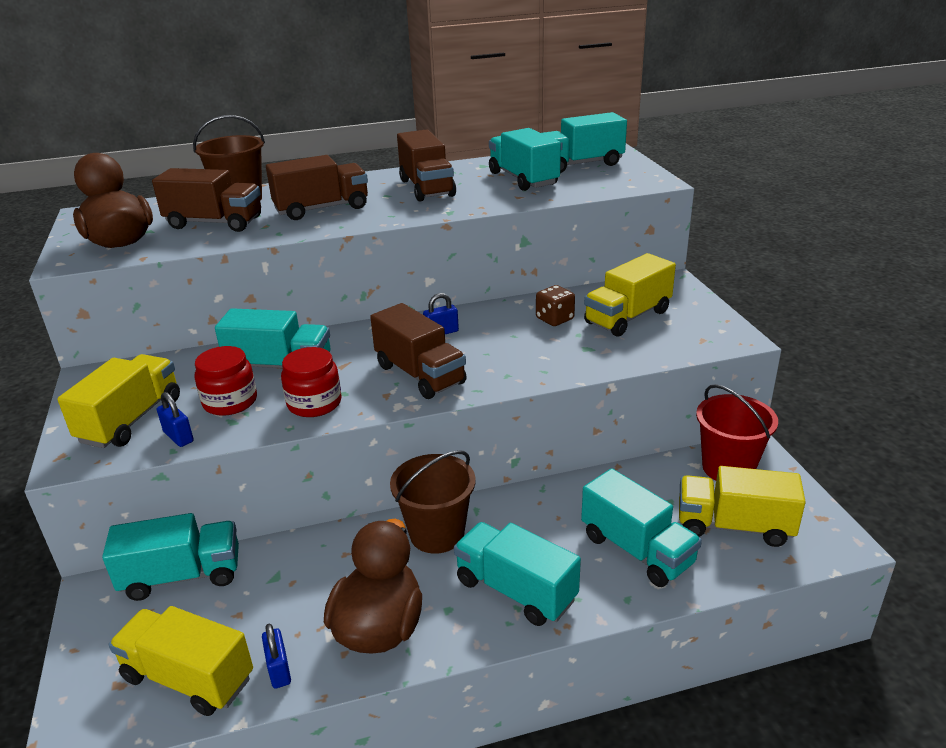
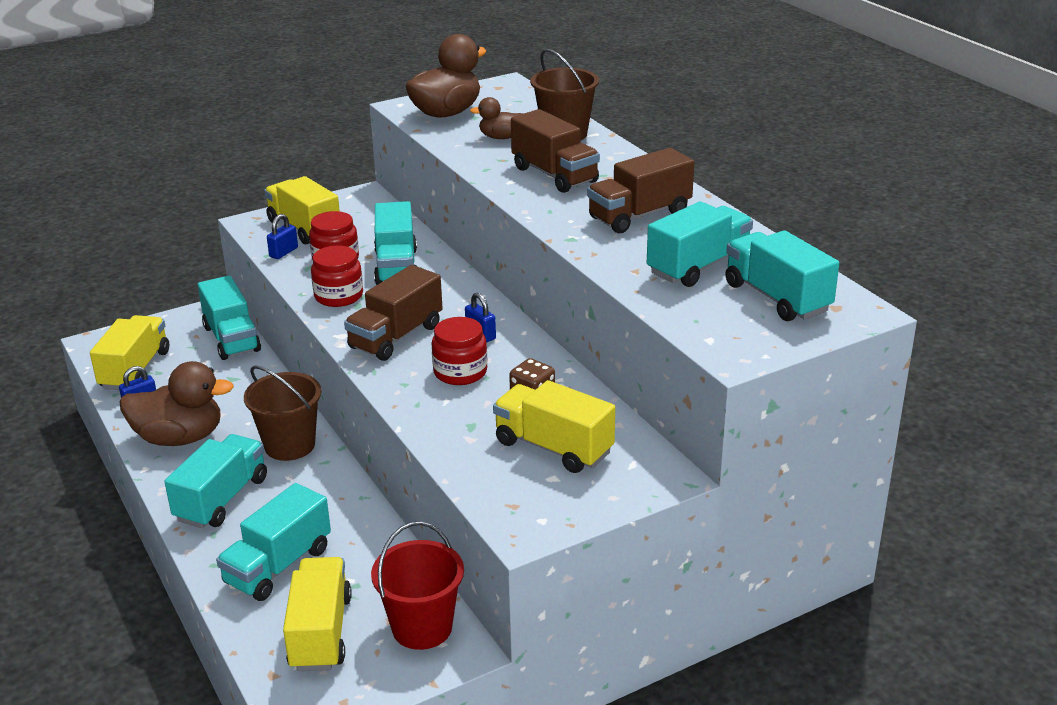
camera: 75 degrees right, 0 degrees up
yellow truck [57,354,180,448] -> yellow truck turned 135 degrees counterclockwise [264,176,340,244]
brown truck [152,168,261,232] -> brown duck [470,97,524,139]
none -> red jar [431,317,488,385]

